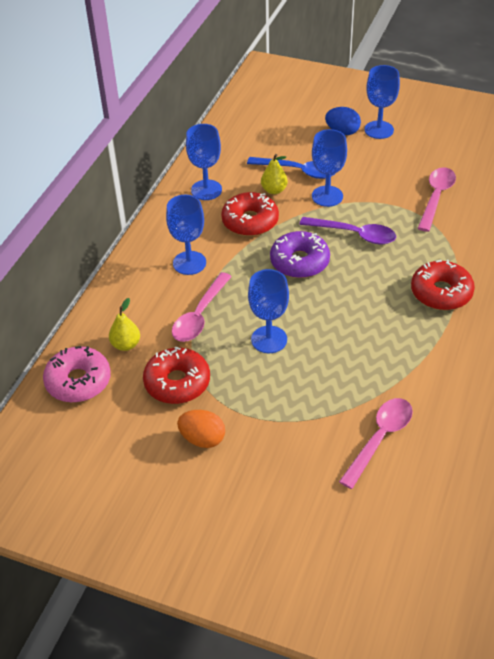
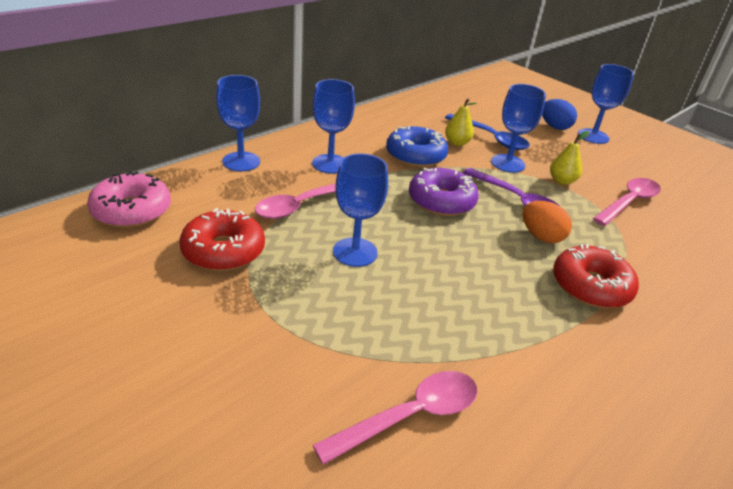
camera: 20 degrees right, 10 degrees down
yellow pear [109,298,140,351] -> yellow pear moved to [550,131,589,185]
orange egg [177,410,225,448] -> orange egg moved to [523,201,572,244]
blue goblet [186,124,222,200] -> blue goblet moved to [216,75,260,171]
red donut [221,192,279,236] -> blue donut [386,126,448,167]

